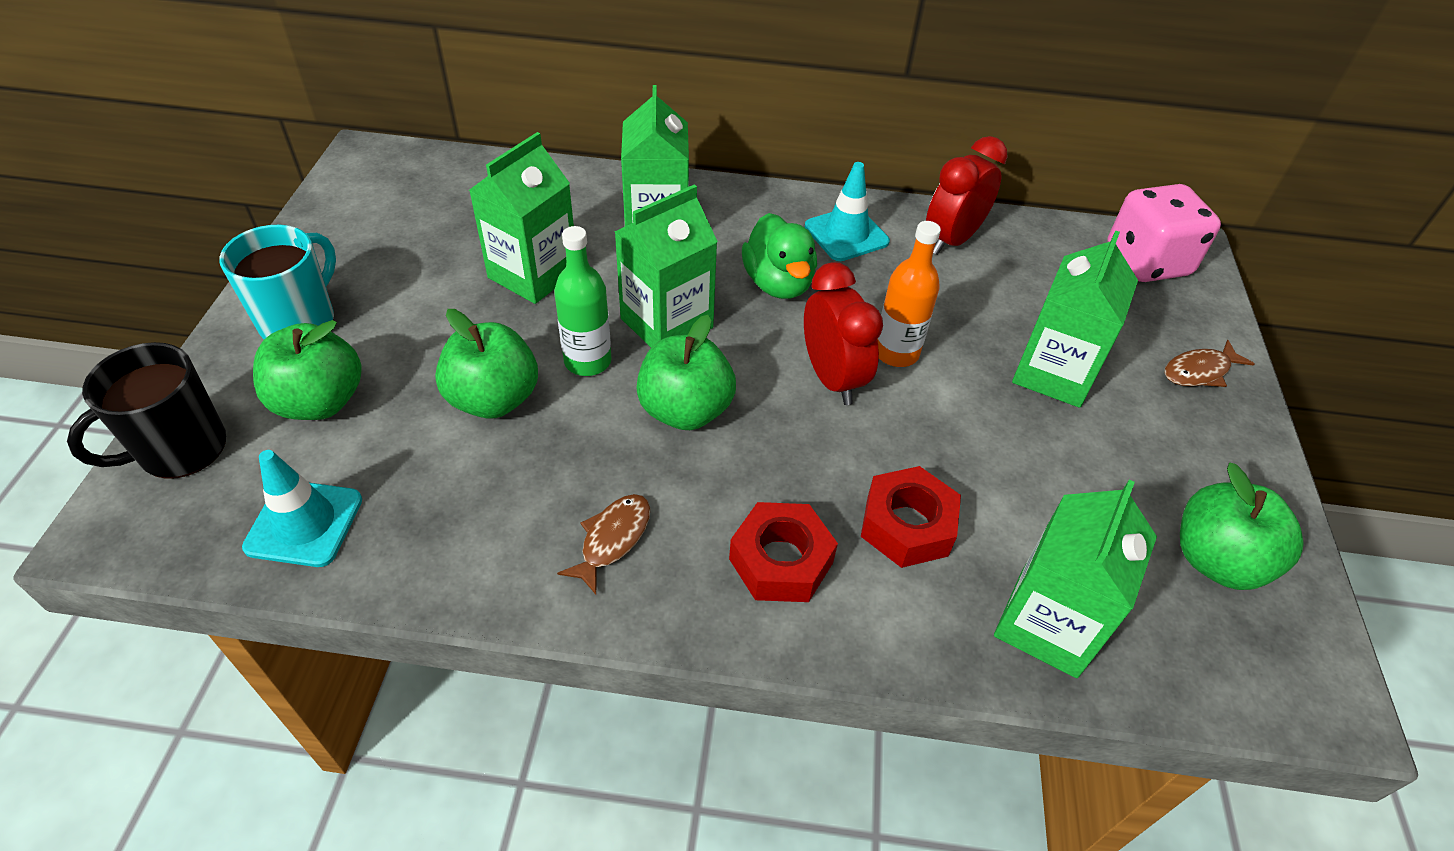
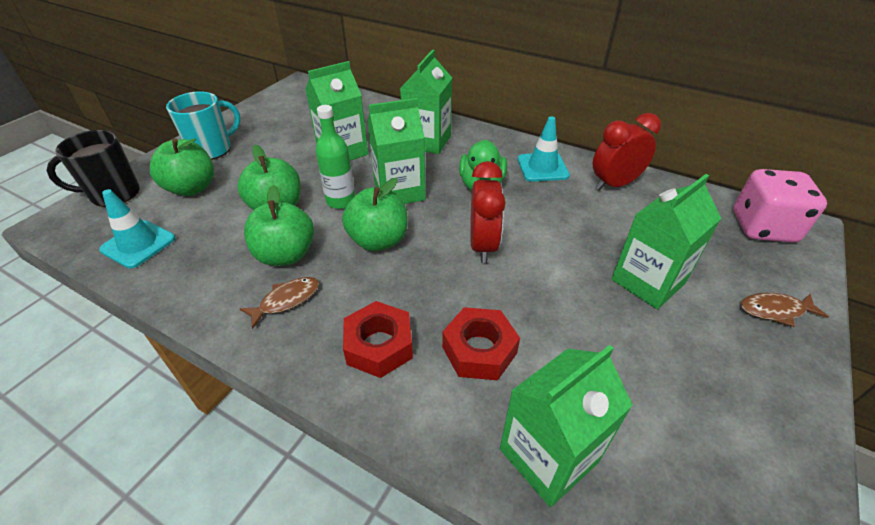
camera: 25 degrees right, 5 degrees down
orange bottle [877,221,941,367] -> none
green apple [1180,463,1304,590] -> green apple moved to [244,185,314,266]

